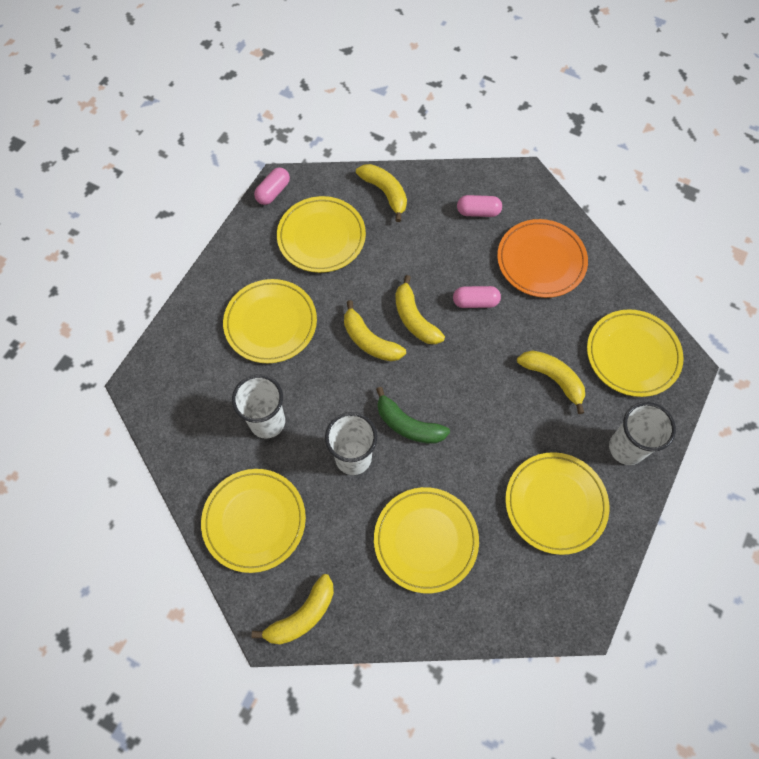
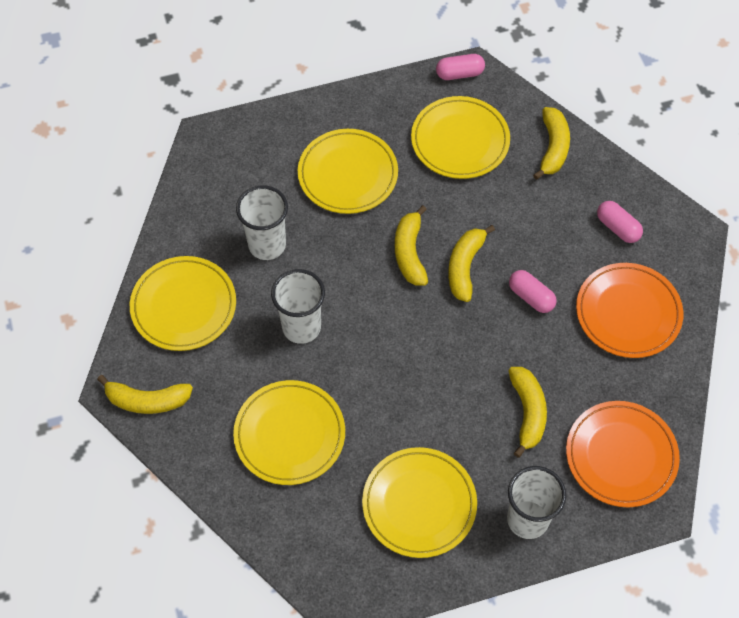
camera: 45 degrees right, 5 degrees down
green banana [376,387,450,444] -> none
yellow plate [587,309,684,397] -> orange plate [566,401,680,507]

